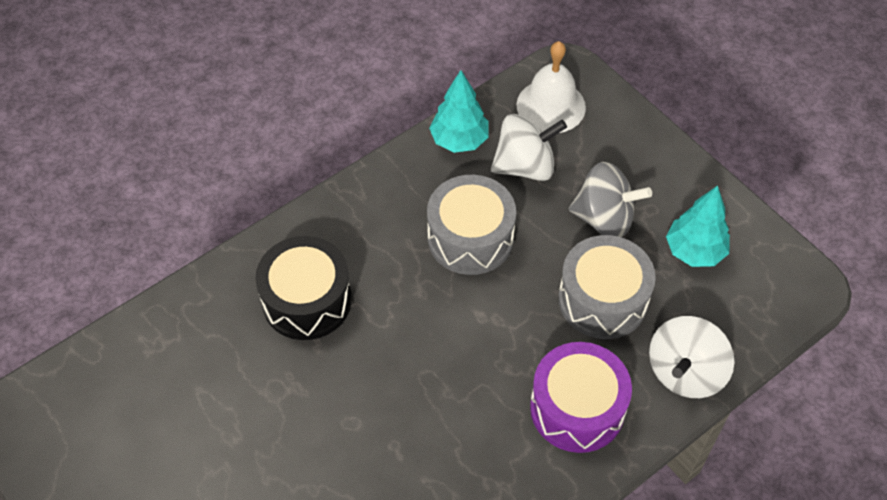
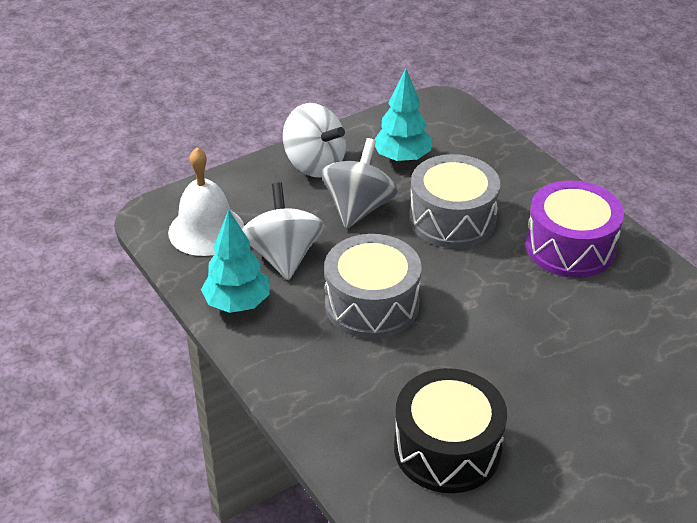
camera: 85 degrees left, 15 degrees down
white spinning top [649,316,734,398] -> white spinning top moved to [283,103,346,178]

